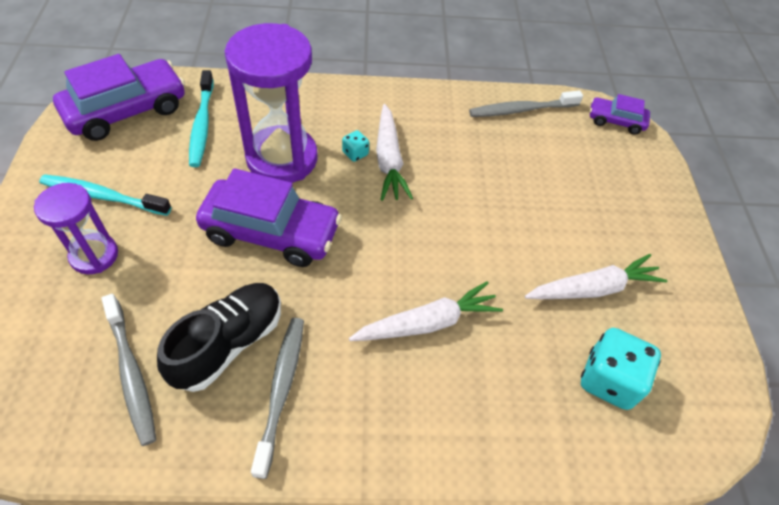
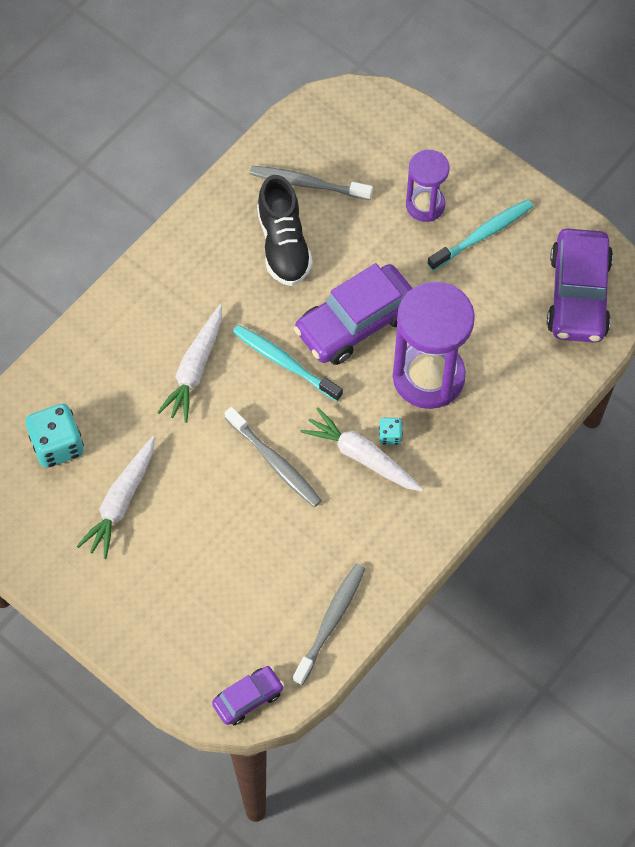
camera: 135 degrees right, 10 degrees up
turquoise toothbrush [189,70,214,167] -> turquoise toothbrush moved to [233,325,343,402]
grey toothbrush [251,318,304,479] -> grey toothbrush moved to [225,407,322,507]

